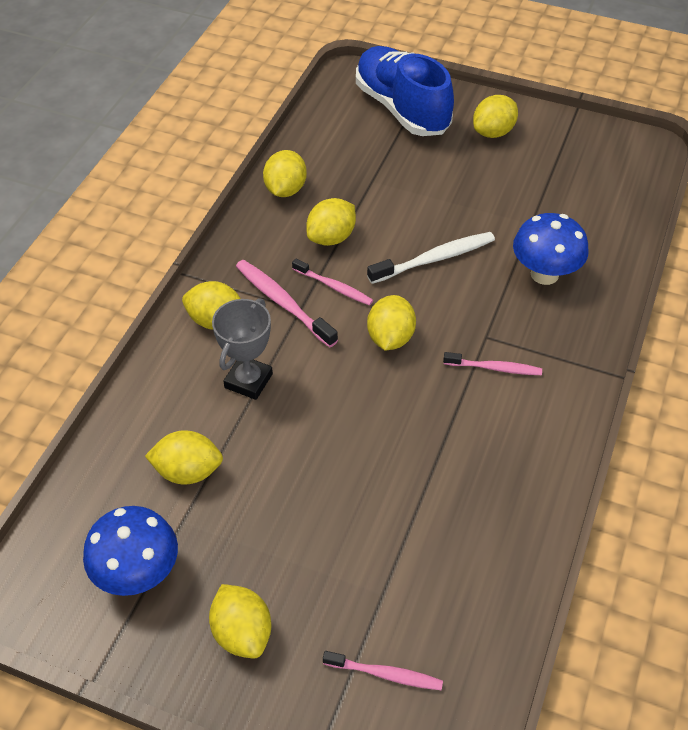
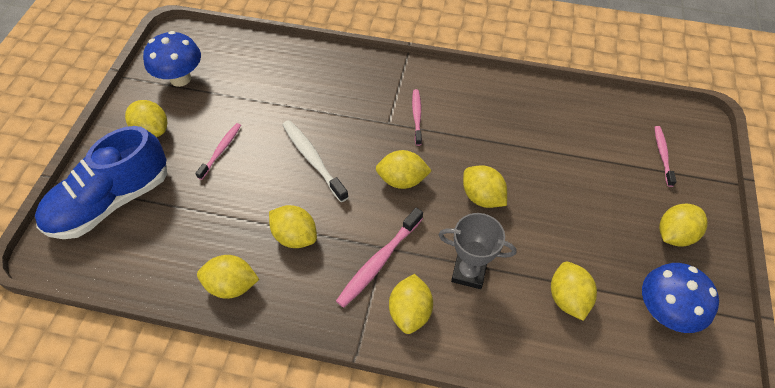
camera: 100 degrees left, 5 degrees up
pink toothbrush [292,259,373,306] -> pink toothbrush moved to [195,123,241,180]
blue mushroom [513,213,589,285] -> blue mushroom moved to [143,31,201,87]
none -> yellow lemon [463,165,507,208]

